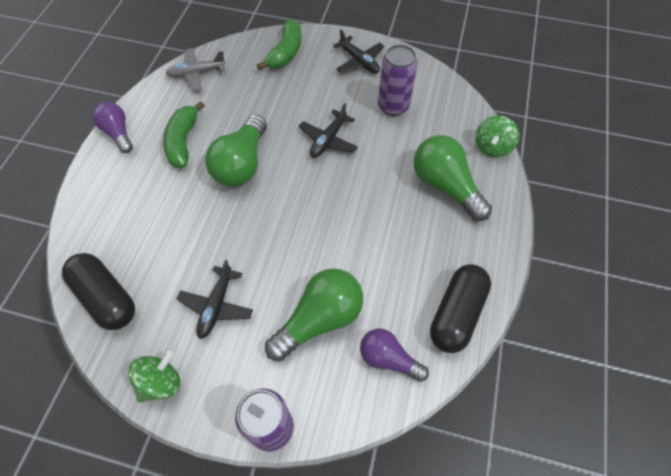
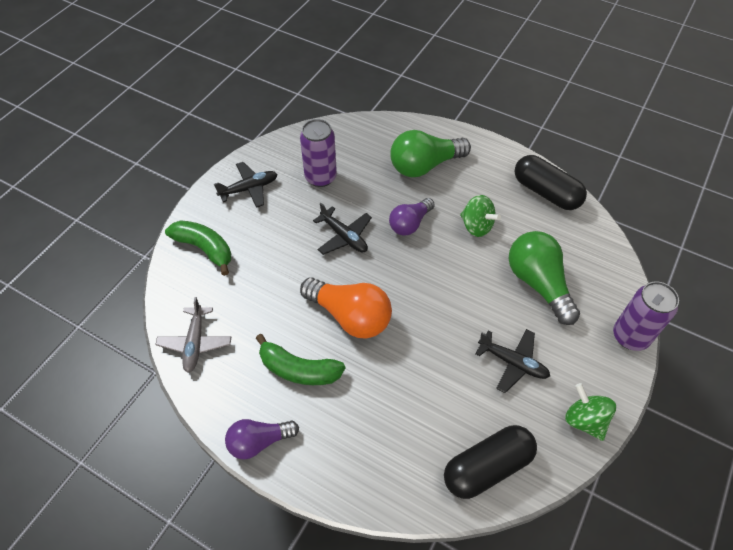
camera: 75 degrees left, 5 degrees down
green light bulb [205,115,267,187] -> orange light bulb [300,277,392,338]
purple light bulb [360,328,429,382] -> purple light bulb moved to [389,198,435,236]
green spinning top [475,116,519,158] -> green spinning top moved to [460,195,501,237]

